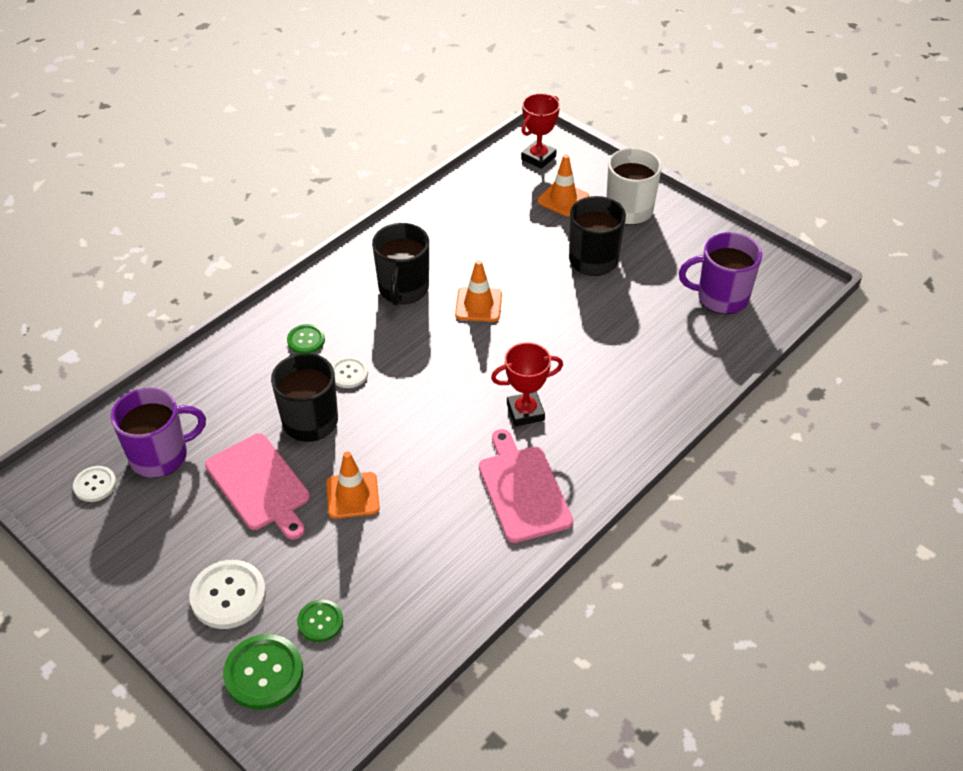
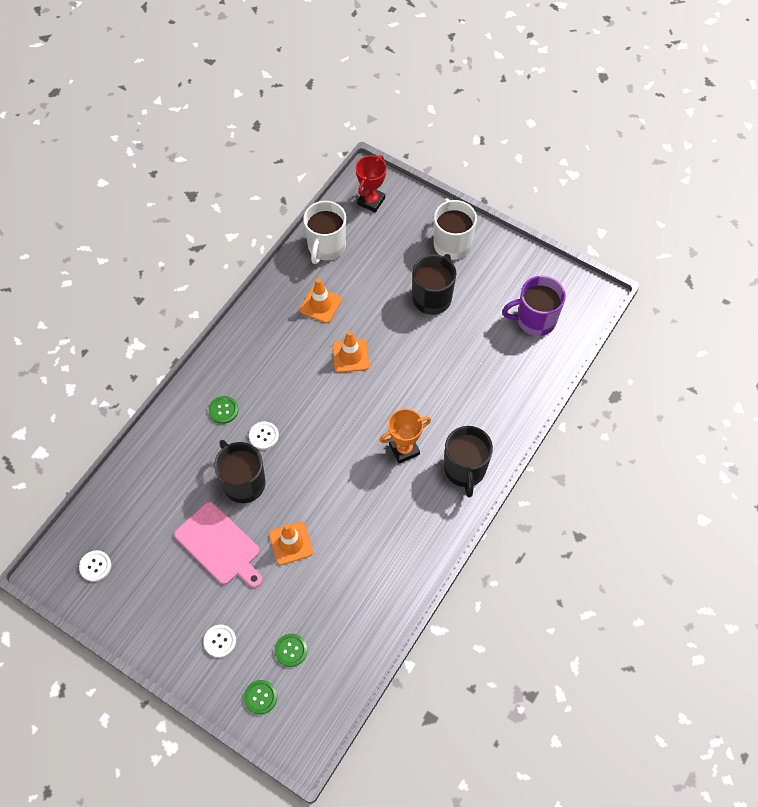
camera: 10 degrees left, 15 degrees up
purple mug [111,387,206,478] -> none
white button [189,560,266,629] -> white button [203,625,236,658], size x0.60
green button [223,634,303,710] -> green button [244,680,277,714], size x0.60
black mug [372,223,429,306] -> black mug moved to [444,426,493,498]
pink cutting board [479,429,573,543] -> none
red trophy [491,342,563,426] -> orange trophy [379,409,431,463]
orange traffic cone [537,154,589,217] -> orange traffic cone moved to [300,279,342,323]
none -> white mug [303,201,346,264]

